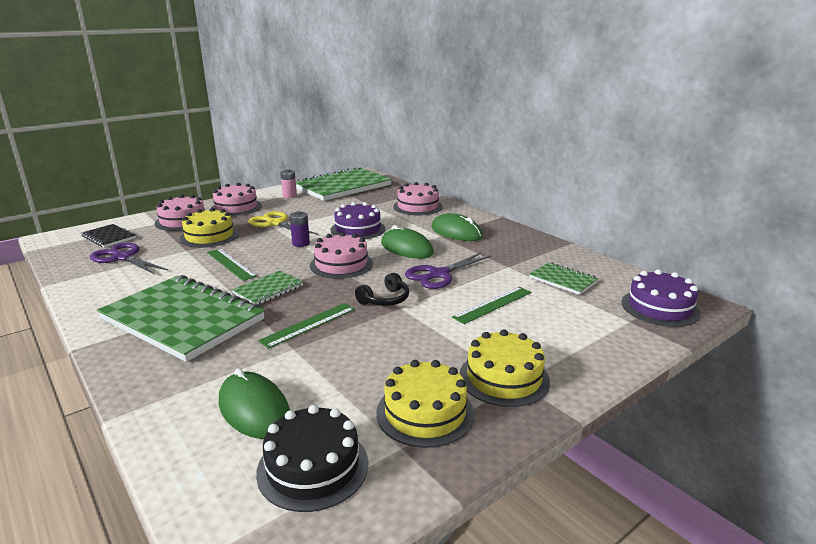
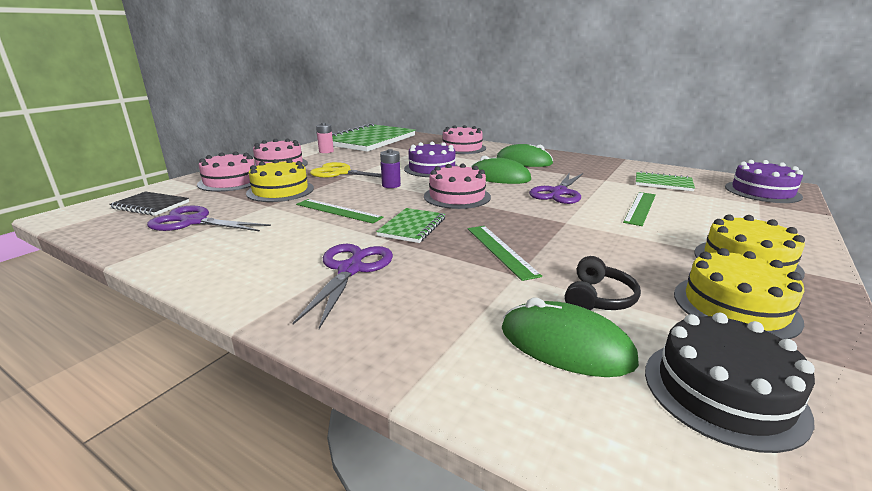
camera: 20 degrees left, 0 degrees up
green notebook [97,275,265,362] -> purple scissors [292,244,393,329]
green ruler [258,303,355,349] -> green ruler turned 45 degrees counterclockwise [468,226,542,281]
black headphones [355,273,409,306] -> black headphones moved to [565,256,641,310]

